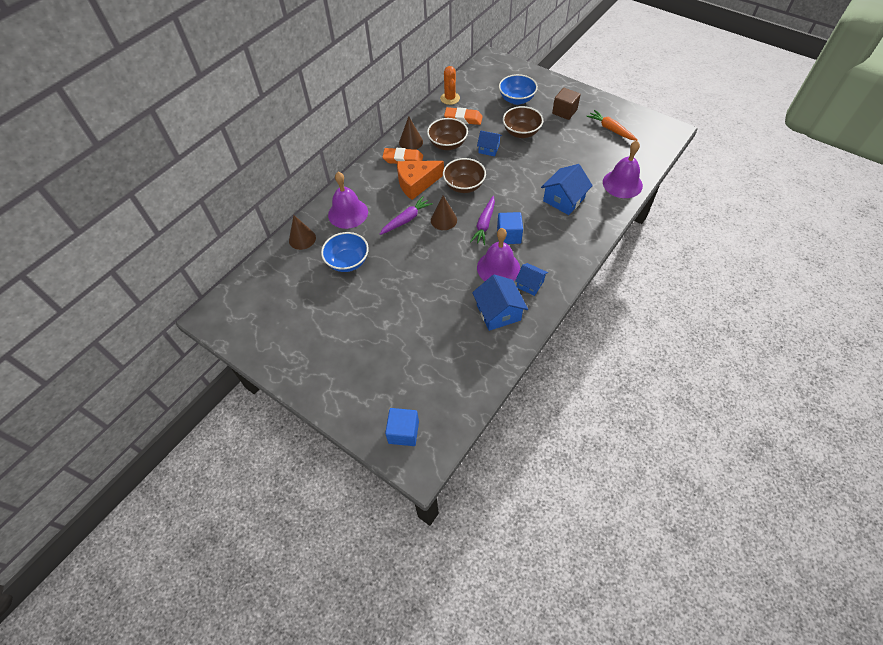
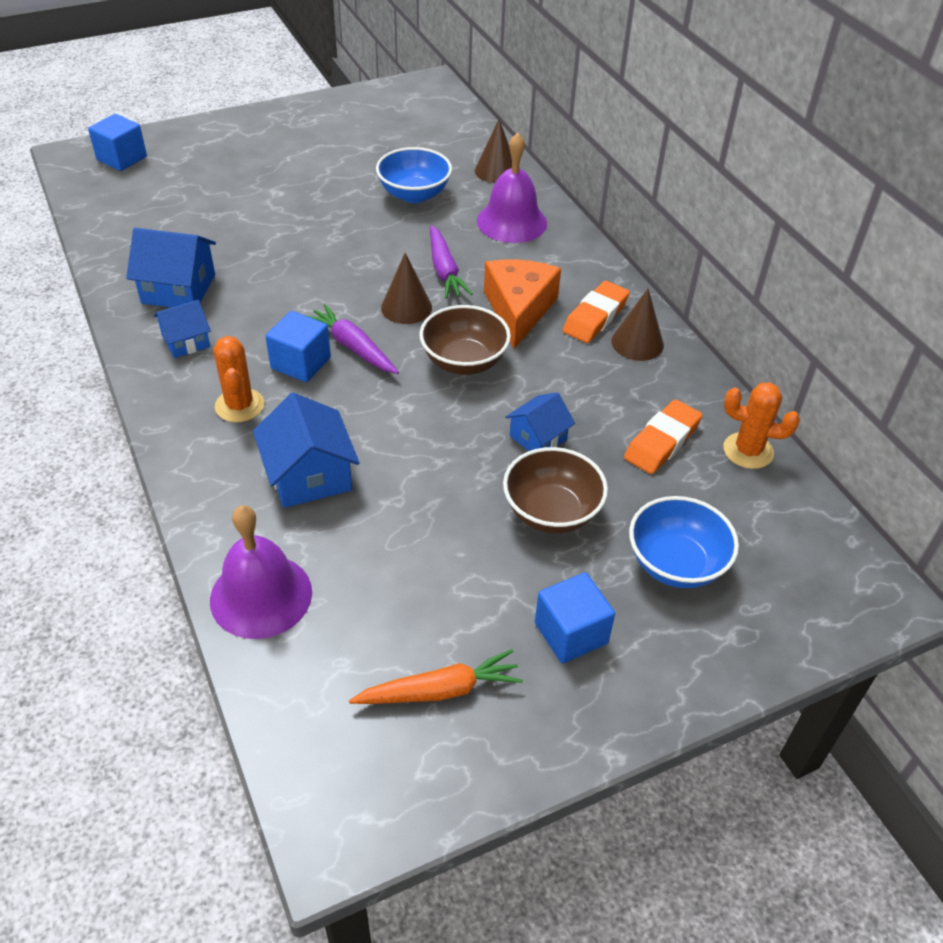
camera: 115 degrees right, 10 degrees down
brown bowl [427,118,468,150] -> none
purple bell [477,228,520,281] -> none
brown cube [552,88,581,120] -> blue cube [535,572,615,664]
none -> orange cactus [213,336,264,423]

